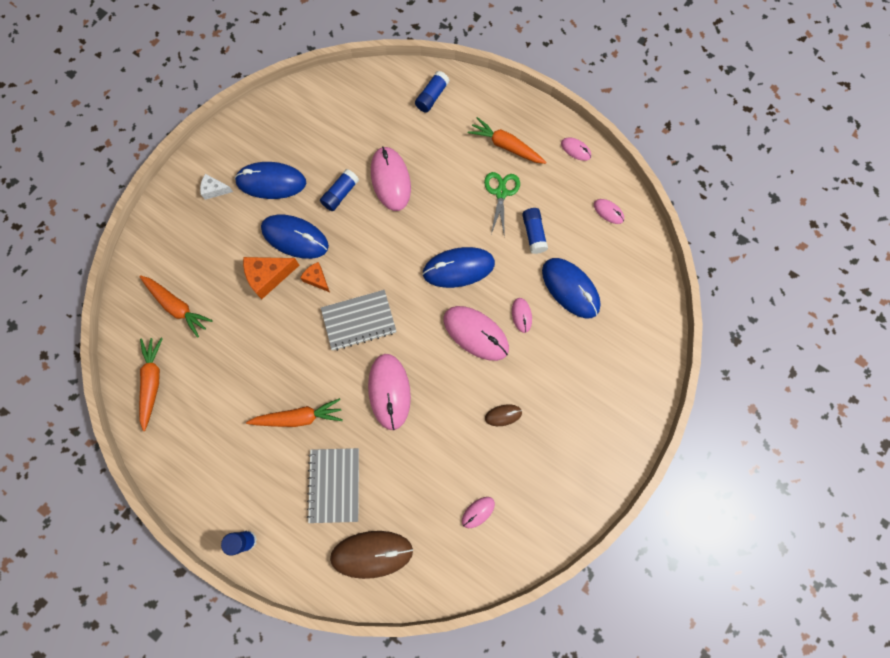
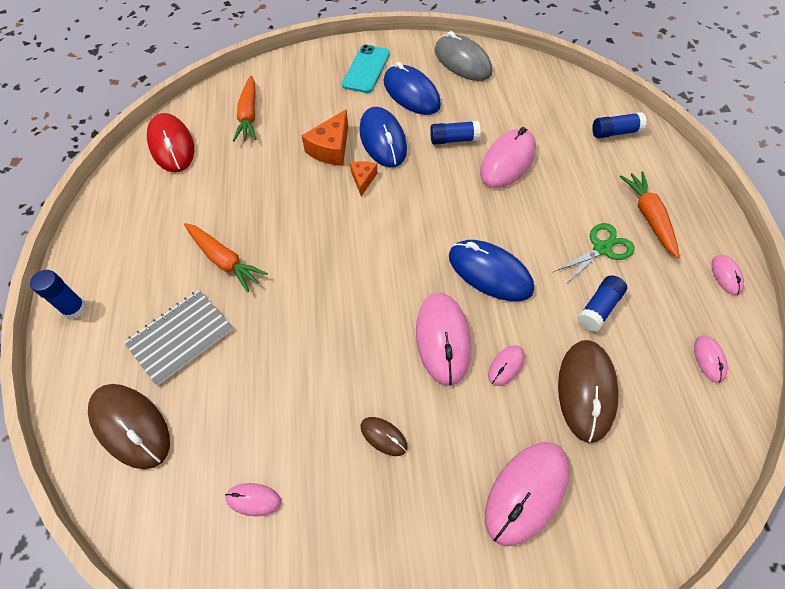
camera: 50 degrees right, 15 degrees down
orange carrot [139,338,163,431] -> red mouse [147,113,194,172]
white cheese [200,174,233,200] -> turquoise phone [342,45,390,93]
orange cheese [243,257,300,299] -> orange cheese turned 90 degrees counterclockwise [301,109,348,166]
grey notebook [321,290,397,351] -> none
pink mouse [368,354,411,430] -> pink mouse moved to [485,442,570,546]
blue mouse [542,258,601,318] -> brown mouse [558,340,619,443]
none -> grey mouse [435,31,492,81]

